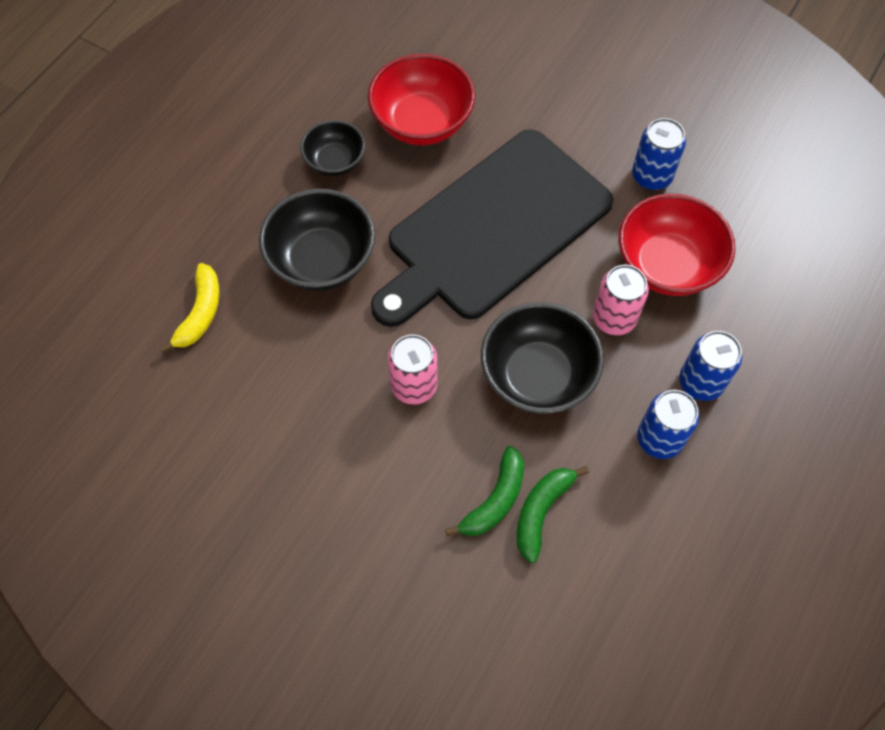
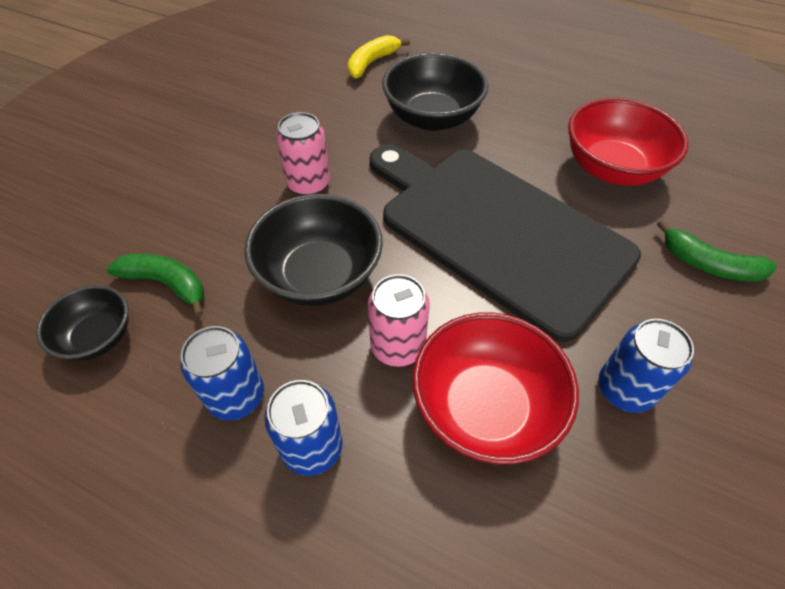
camera: 85 degrees right, 10 degrees down
yellow banana [160,263,220,353] -> yellow banana turned 120 degrees clockwise [348,35,410,79]
black bowl [300,120,365,176] -> black bowl moved to [36,285,128,361]
green banana [445,446,524,536] -> green banana moved to [657,220,777,282]

